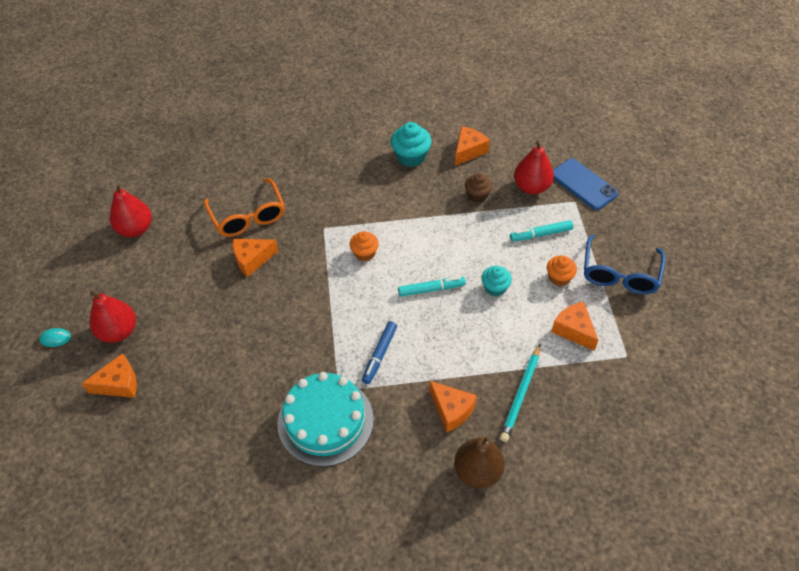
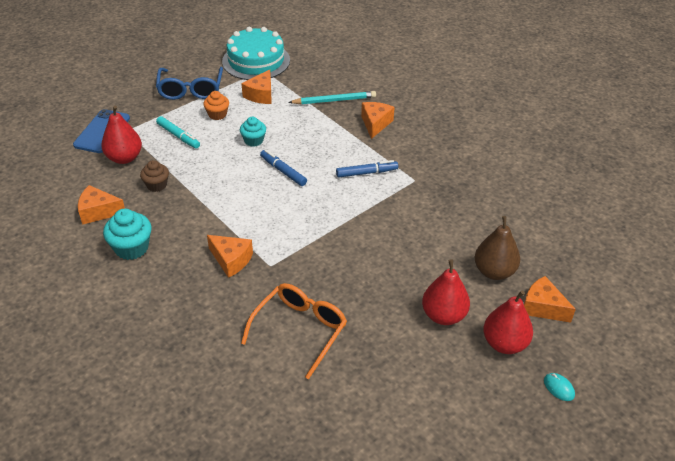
camera: 125 degrees left, 10 degrees down
red pear [110,183,152,237] -> red pear moved to [422,259,470,325]
orange cheese [232,239,278,277] -> orange cheese moved to [207,235,253,278]
turquoise cake [277,372,374,467] -> turquoise cake moved to [222,27,290,80]
orange cupcake [350,231,379,261] -> none
turquoise marker [398,277,466,297] -> blue marker [260,150,307,186]
brown pear [454,436,505,488] -> brown pear moved to [475,216,520,280]
blue glasses [584,234,666,294] -> blue glasses turned 105 degrees clockwise [156,67,223,100]

